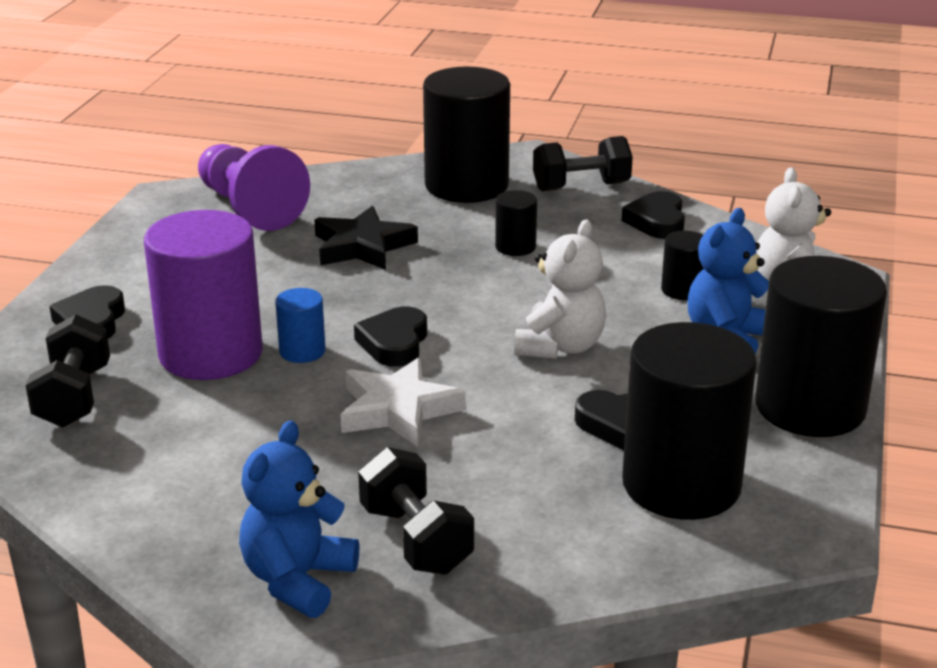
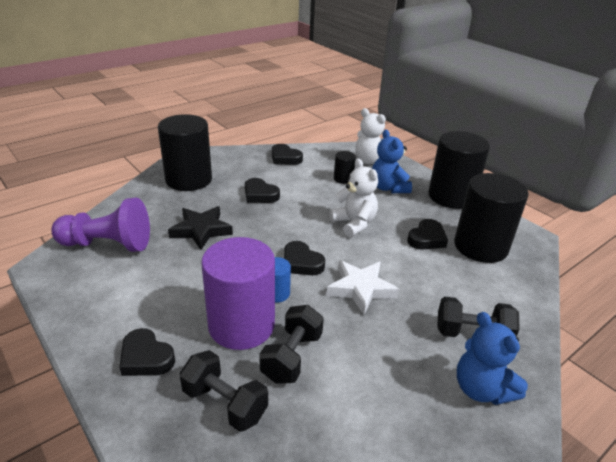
camera: 55 degrees left, 5 degrees up
black cylinder [495,190,537,256] -> black heart [245,178,280,203]
black dumbbell [533,136,633,191] -> black dumbbell moved to [259,305,324,384]

